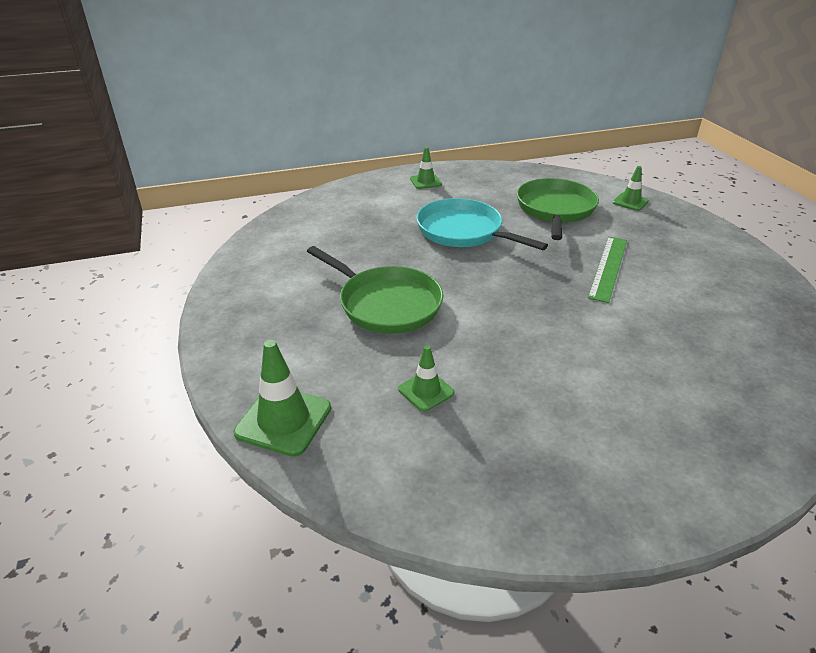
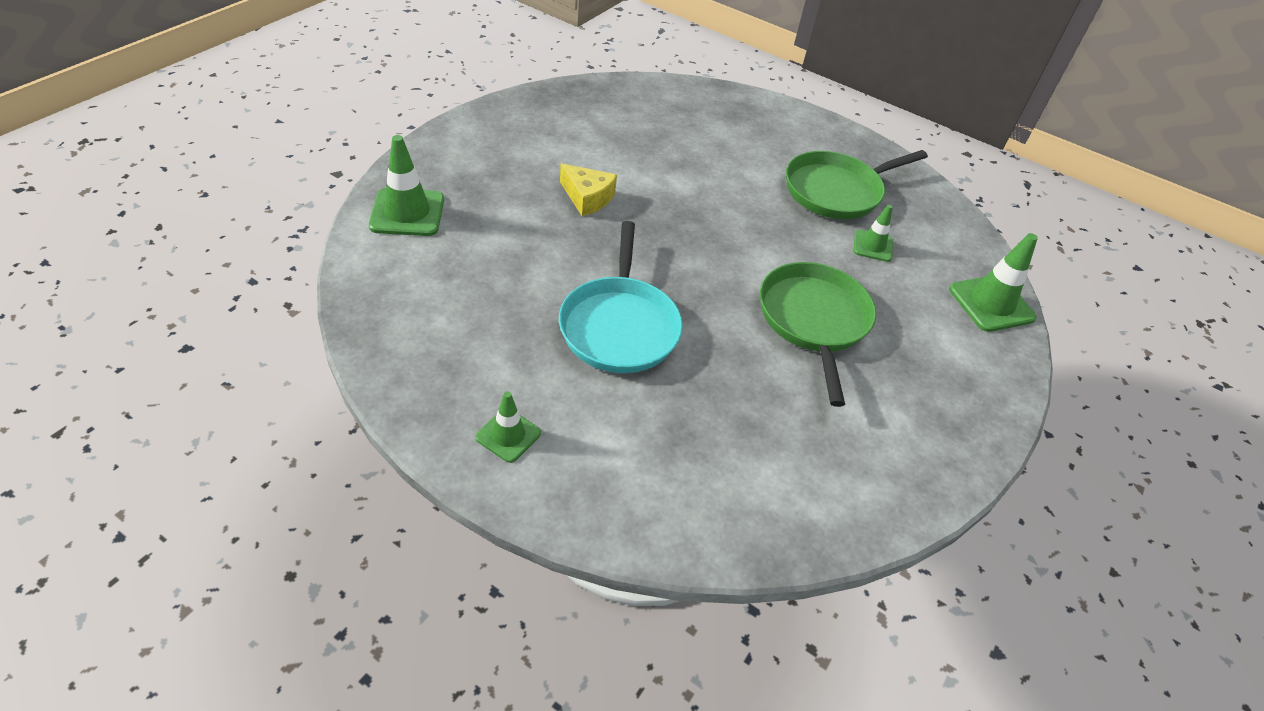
camera: 135 degrees left, 10 degrees up
green pan [517,178,599,240] -> green pan moved to [786,150,928,219]
green ruler [588,236,627,303] -> yellow cheese [560,164,617,216]
green traffic cone [613,166,649,211] -> green traffic cone [369,135,444,236], size x1.66

